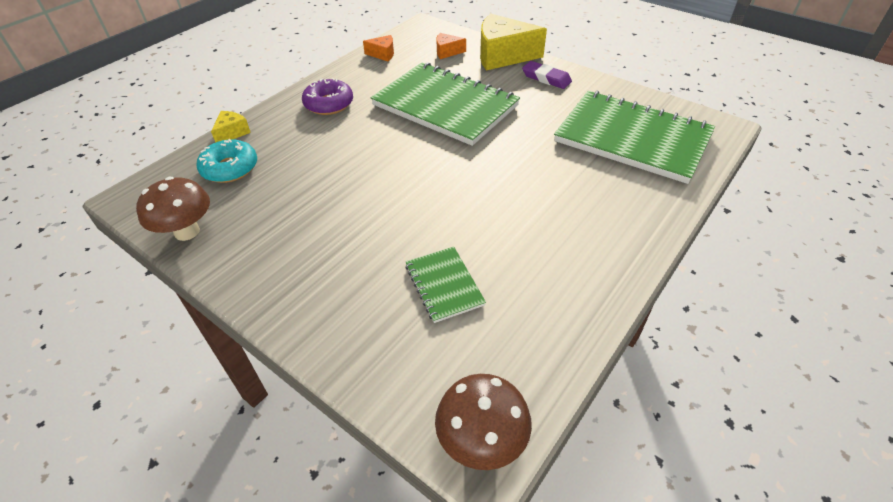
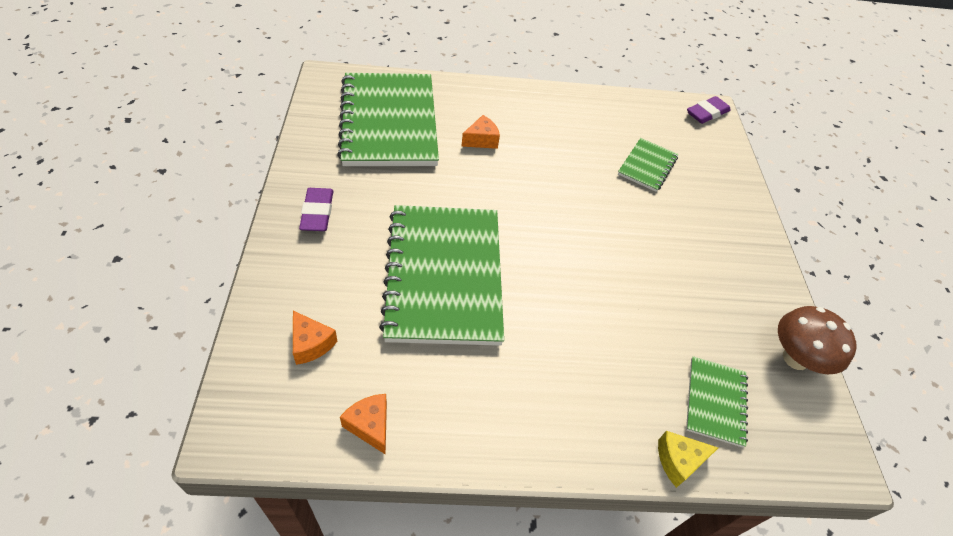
camera: 135 degrees left, 5 degrees up
turquoise donut [196,139,257,183] -> green notebook [686,356,748,447]
purple donut [302,78,353,115] -> none
brown mushroom [435,374,532,470] -> purple eraser [687,96,730,124]
yellow cheese [480,14,547,71] -> none
none -> orange cheese [461,115,500,149]

